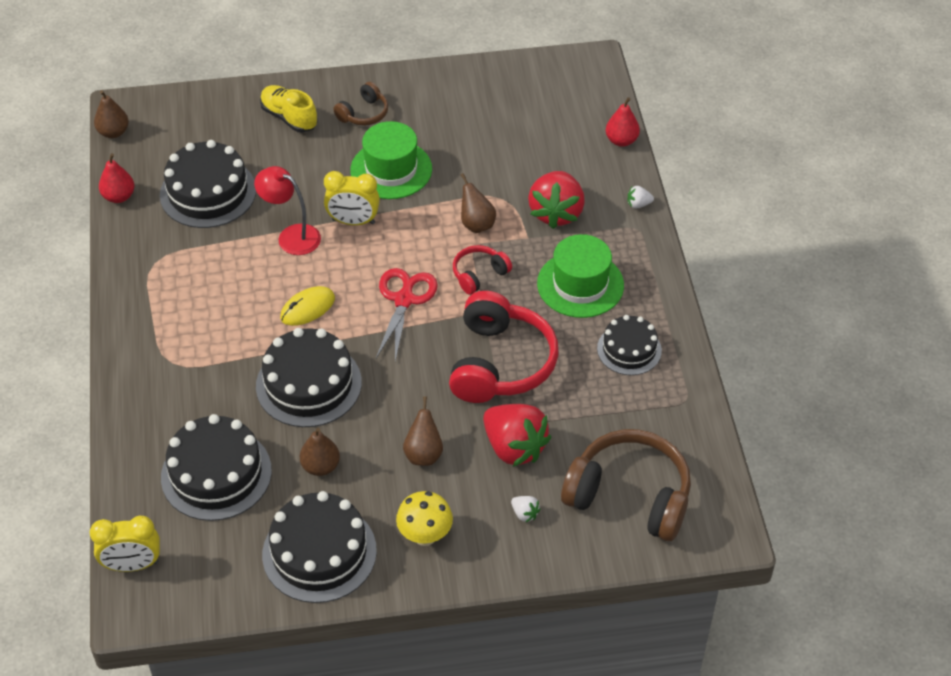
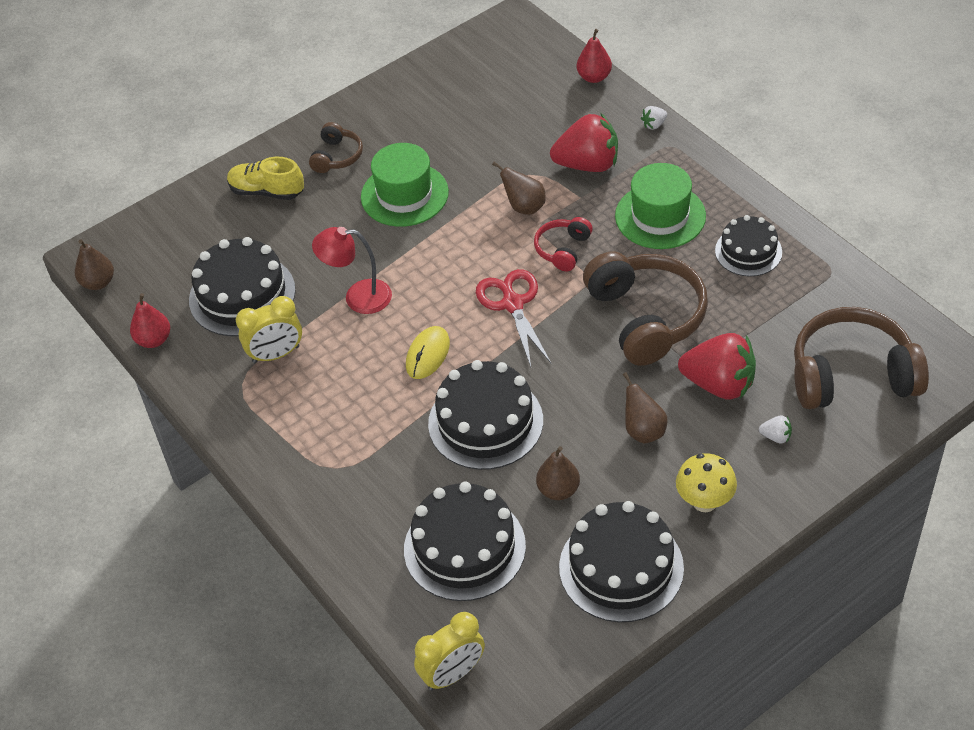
camera: 25 degrees left, 0 degrees up
yellow clock [324,171,380,225] -> yellow clock moved to [236,296,302,363]
red headphones [449,291,558,403] -> brown headphones [583,251,708,366]
red strawberry [528,171,585,229] -> red strawberry turned 75 degrees counterclockwise [550,113,618,172]

